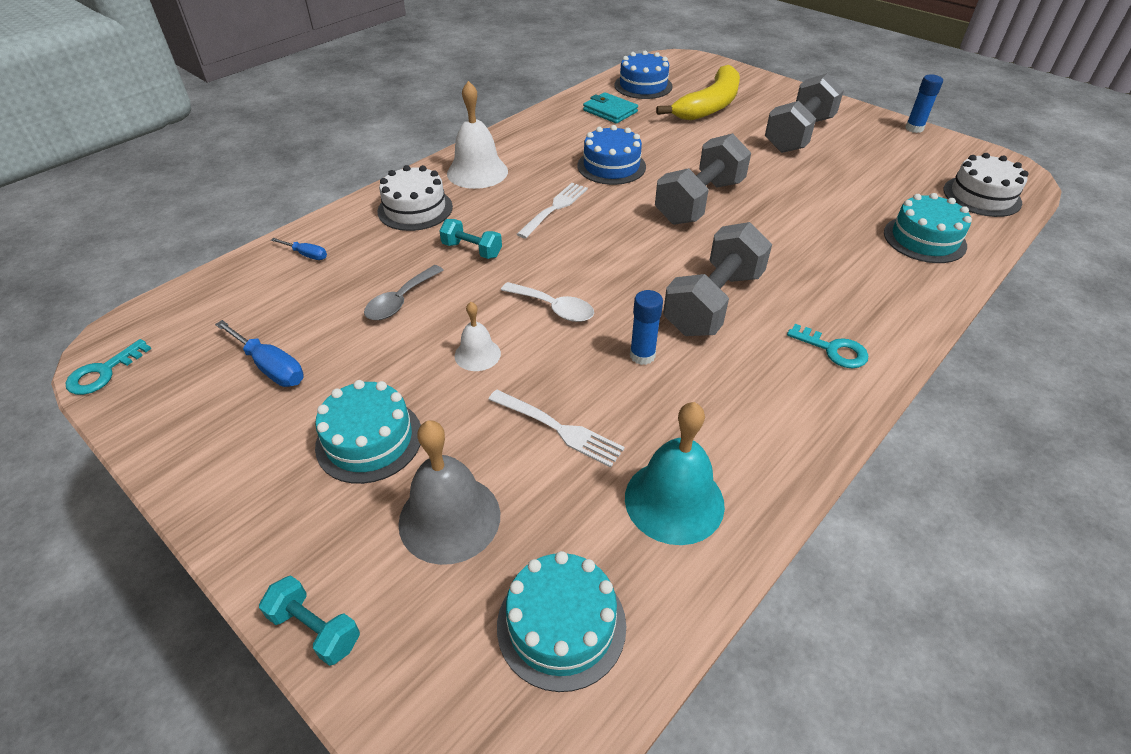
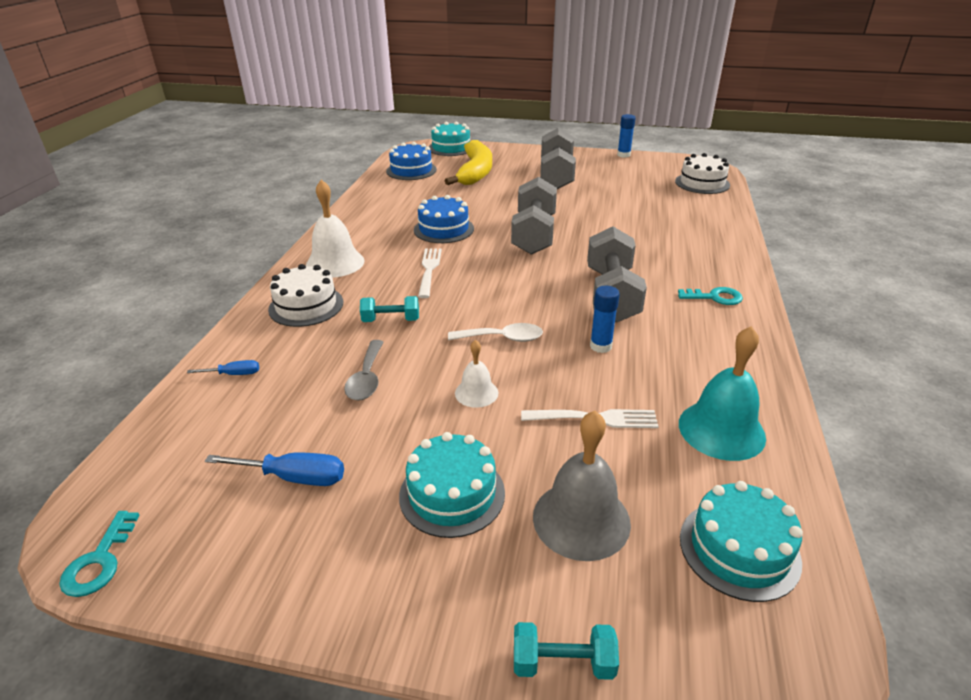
camera: 30 degrees left, 10 degrees down
turquoise wallet [583,92,638,124] -> none
turquoise cake [884,193,972,263] -> turquoise cake moved to [428,122,470,156]

